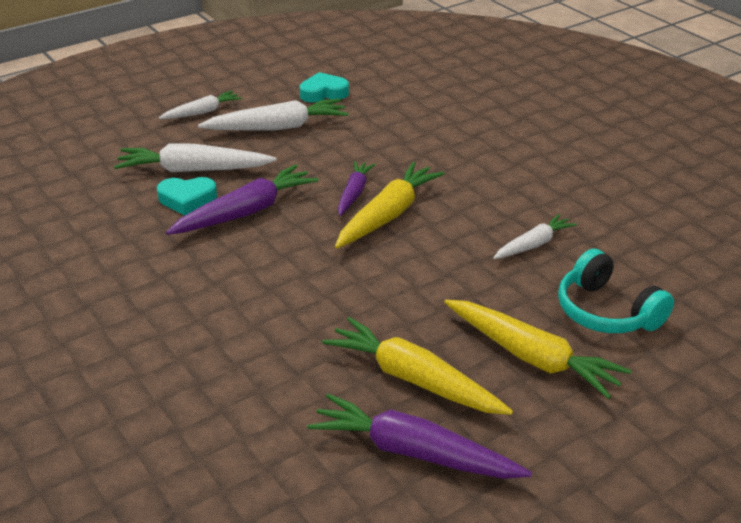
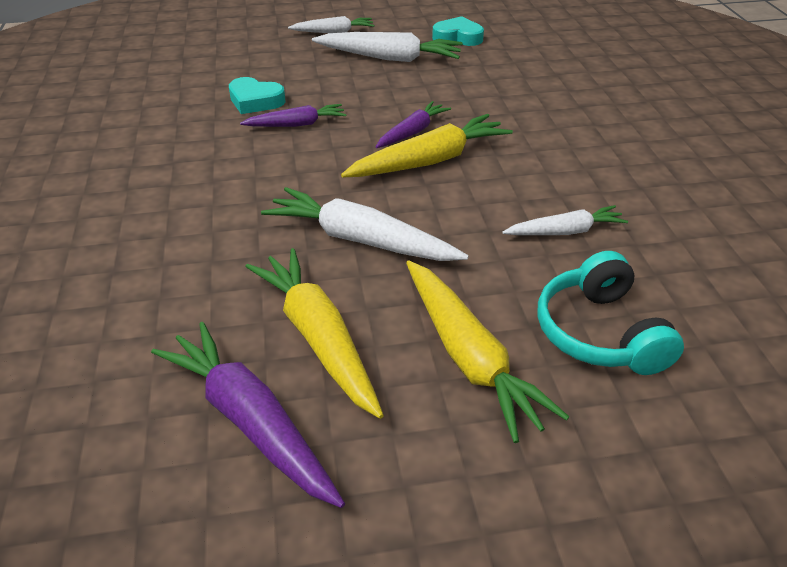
camera: 25 degrees right, 5 degrees up
white carrot [114,144,276,172] -> white carrot moved to [261,187,469,261]
purple carrot [166,164,319,235] -> purple carrot [240,104,347,127], size x0.60

